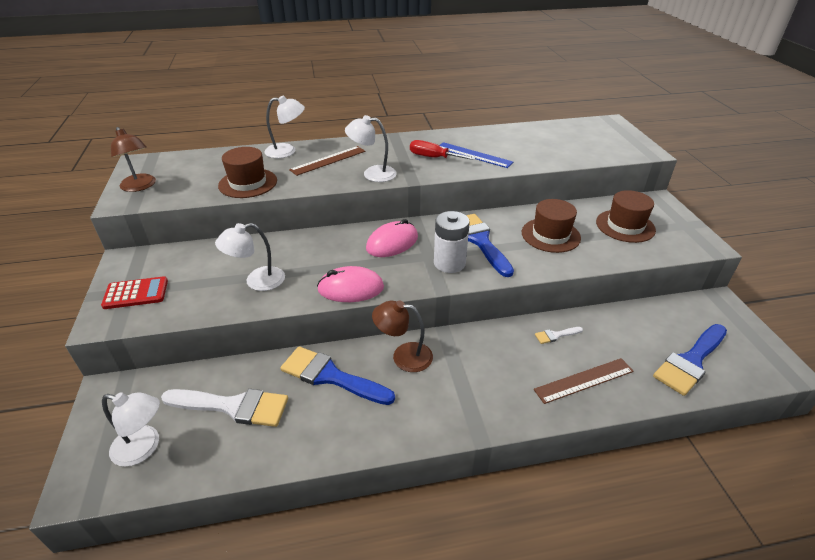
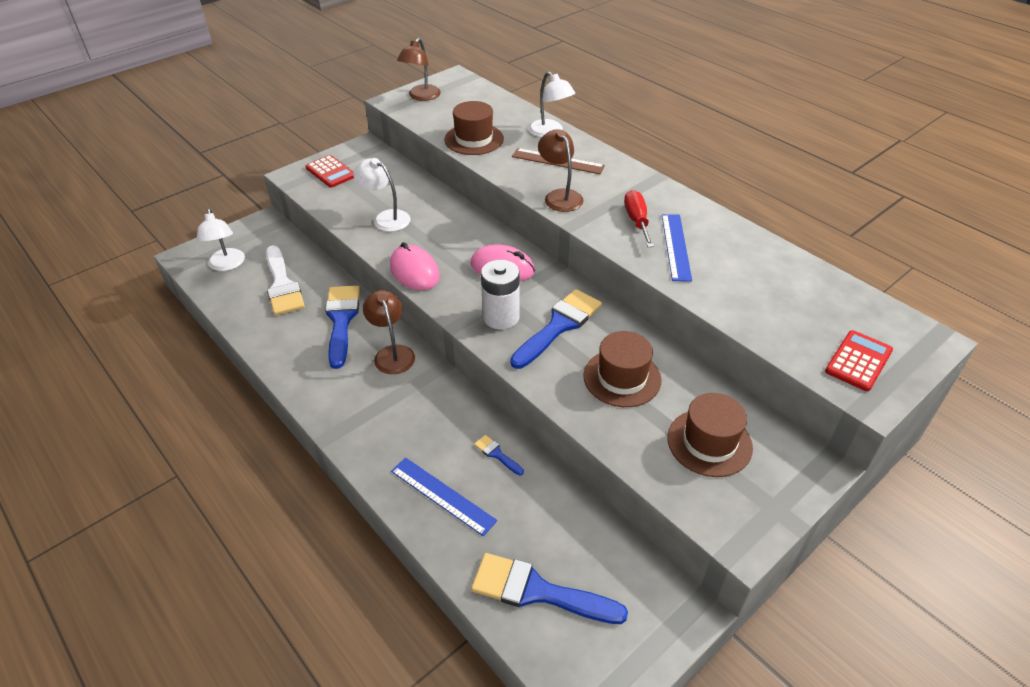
camera: 60 degrees right, 5 degrees up
white lamp [345,115,397,182] -> brown lamp [538,129,583,212]
brown ruler [534,358,634,404] -> blue ruler [391,457,497,536]
white brush [535,327,583,344] -> blue brush [474,435,524,476]
none -> red calculator [825,330,893,391]

